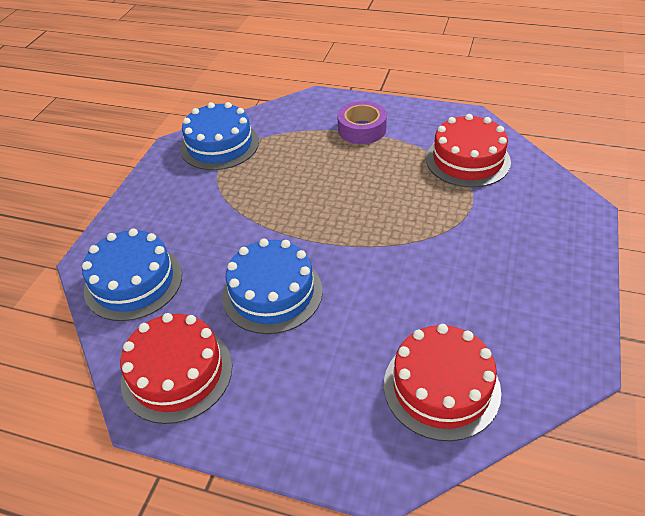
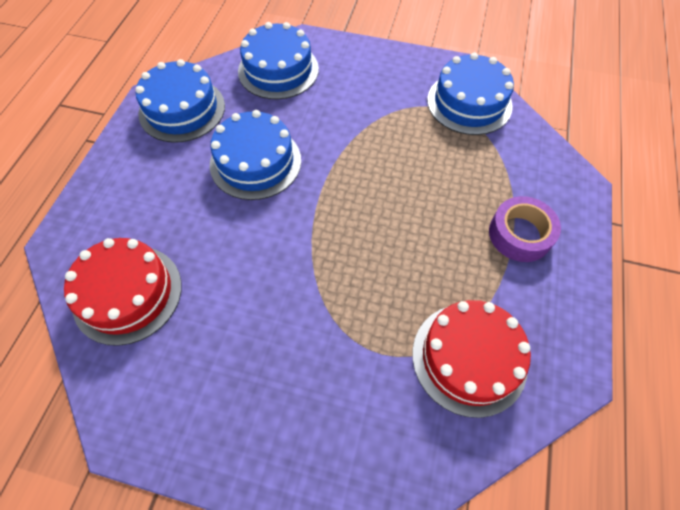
camera: 85 degrees right, 15 degrees up
red cake [120,313,232,424] -> blue cake [135,59,225,143]

